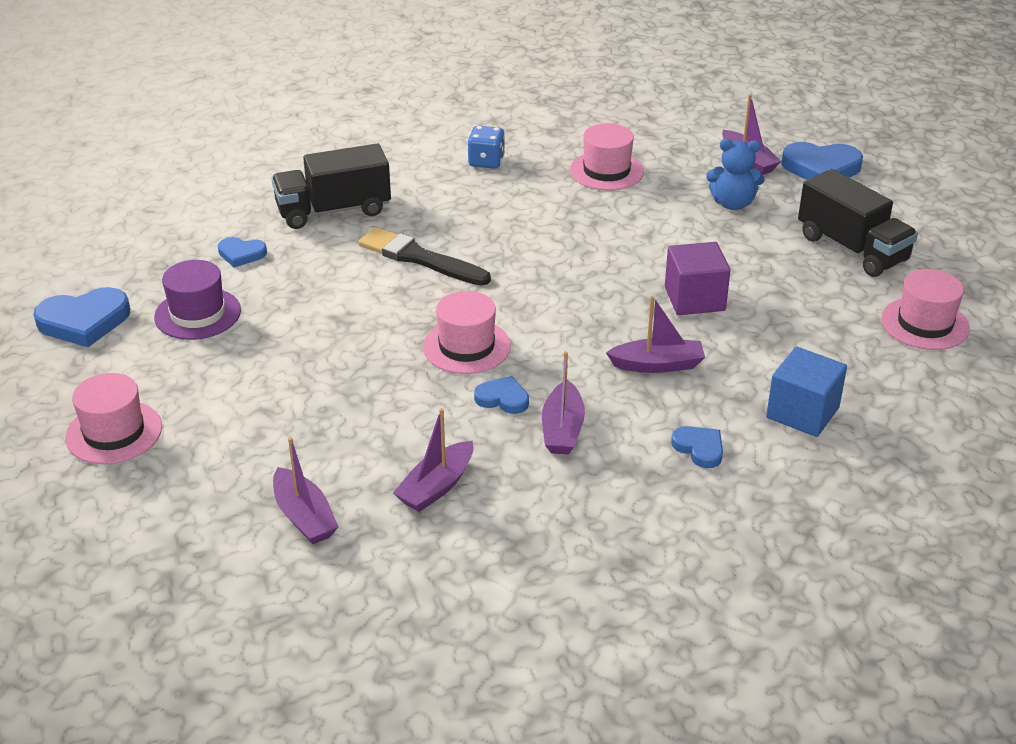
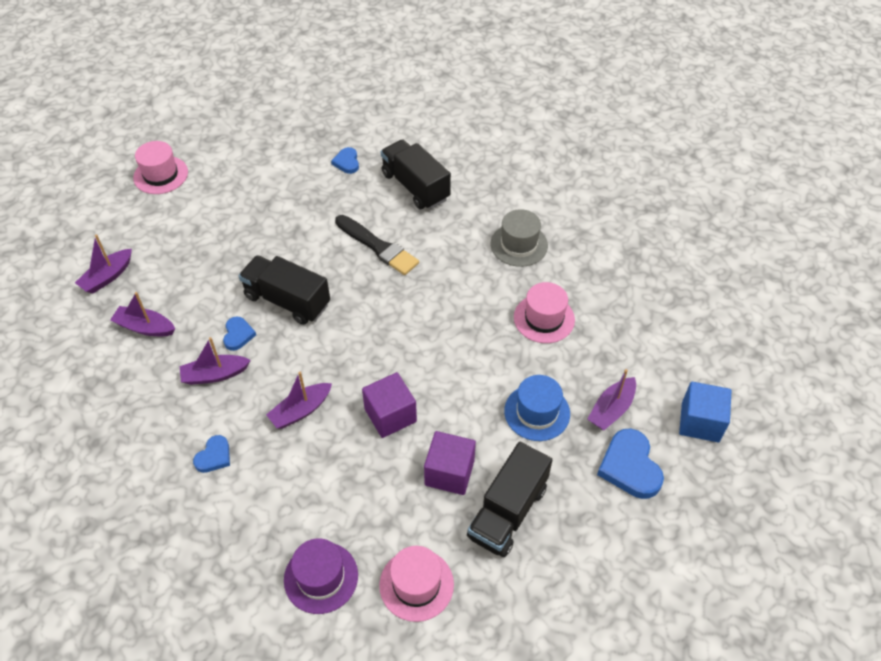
camera: 70 degrees right, 15 degrees up
blue heart [33,287,130,347] -> none
purple hat [154,260,241,340] -> purple hat moved to [284,539,358,614]
black brush [359,227,491,286] -> black brush turned 120 degrees clockwise [335,215,419,275]
pink hat [423,291,511,374] -> black truck [239,255,330,325]
blue dice [467,126,505,169] -> grey hat [491,209,548,267]
purple boat [606,296,705,373] -> purple boat turned 75 degrees clockwise [266,372,332,429]
blue teddy bear [706,139,765,210] -> blue hat [504,375,570,441]
blue cube [766,347,847,437] -> blue cube moved to [679,382,731,442]
none -> purple cube [424,431,476,495]

